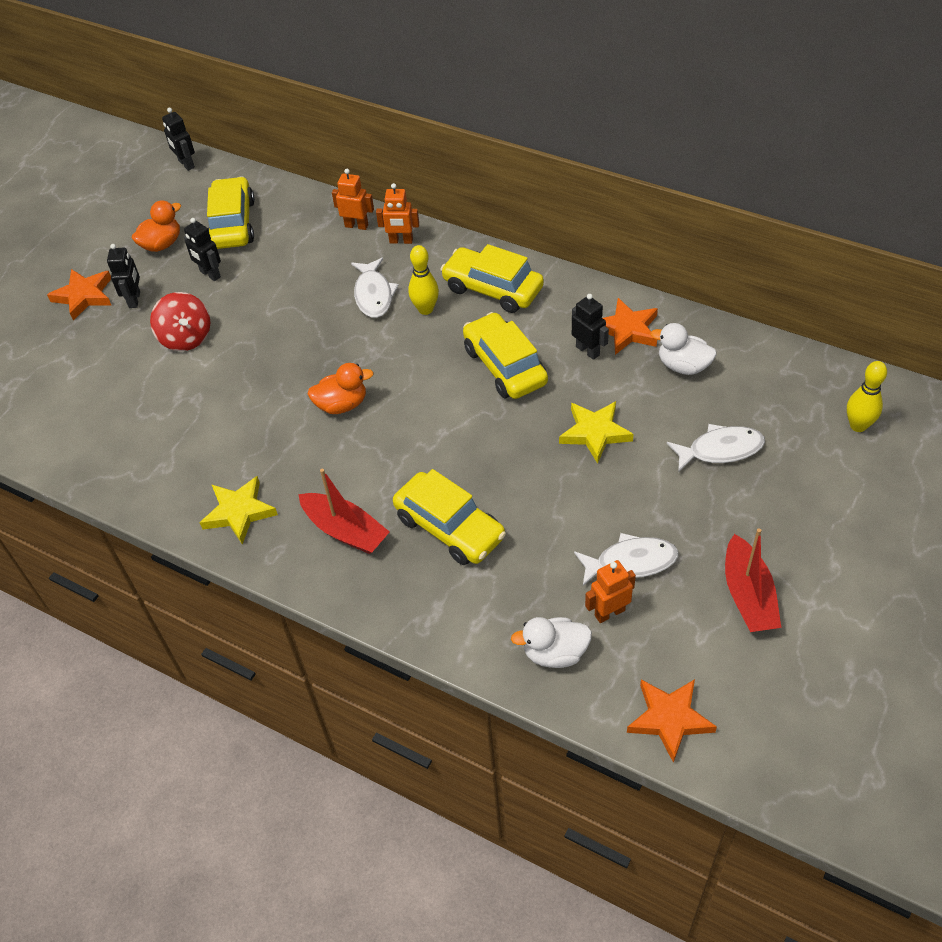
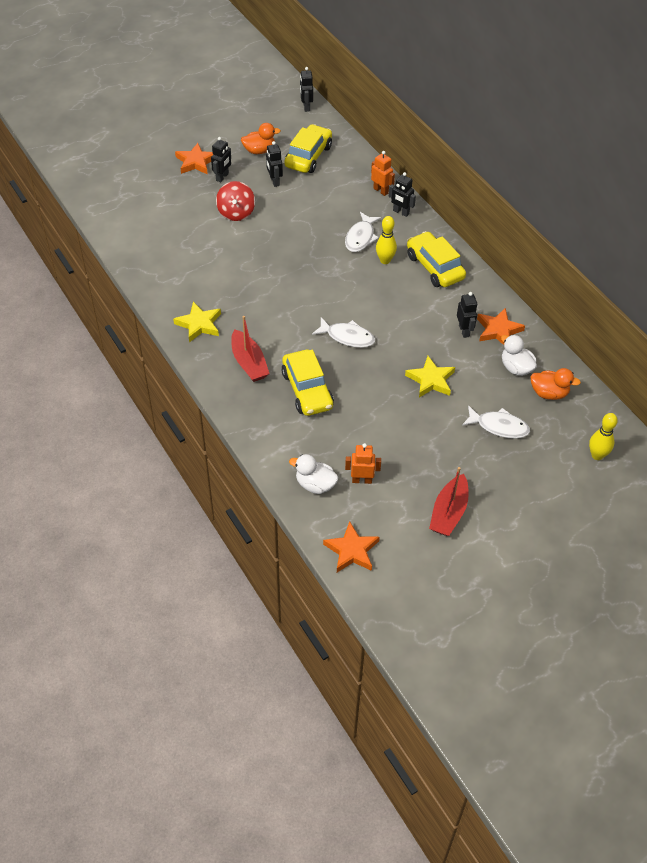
camera: 25 degrees right, 0 degrees up
orange duck [308,363,374,414] -> orange duck moved to [531,368,581,400]
orange robot [376,183,419,244] -> black robot [389,172,416,217]
yellow car [463,312,548,399] -> none
white fish [574,533,678,586] -> white fish moved to [312,317,375,348]

